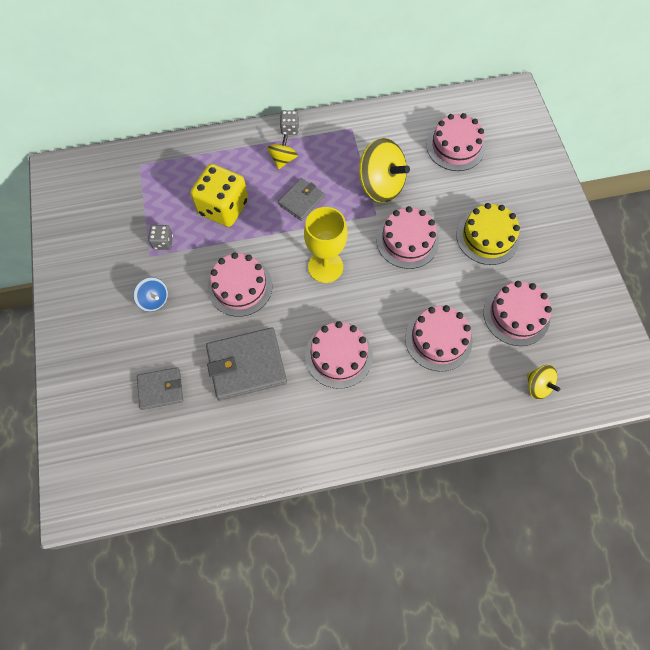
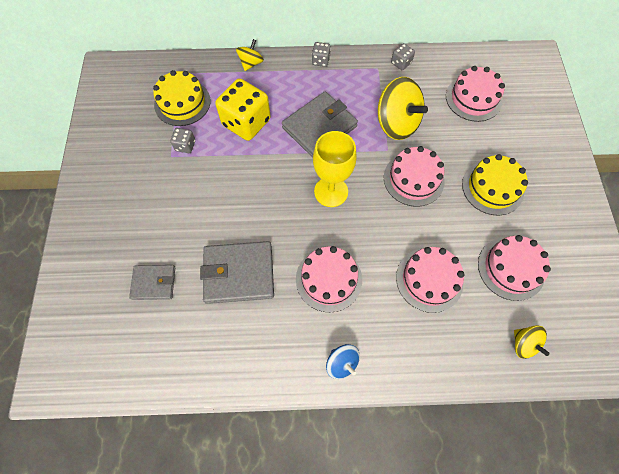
camera: 10 degrees right, 0 degrees up
blue spinning top [133,277,168,312] -> blue spinning top moved to [326,344,360,379]
pink cake [208,252,272,317] -> none
yellow spinning top [267,135,298,169] -> yellow spinning top moved to [236,39,264,71]
grey wallet [278,178,325,221] -> grey wallet [282,91,358,158], size x1.68
none -> yellow cake [153,70,211,126]
none -> grey dice [391,43,415,70]

